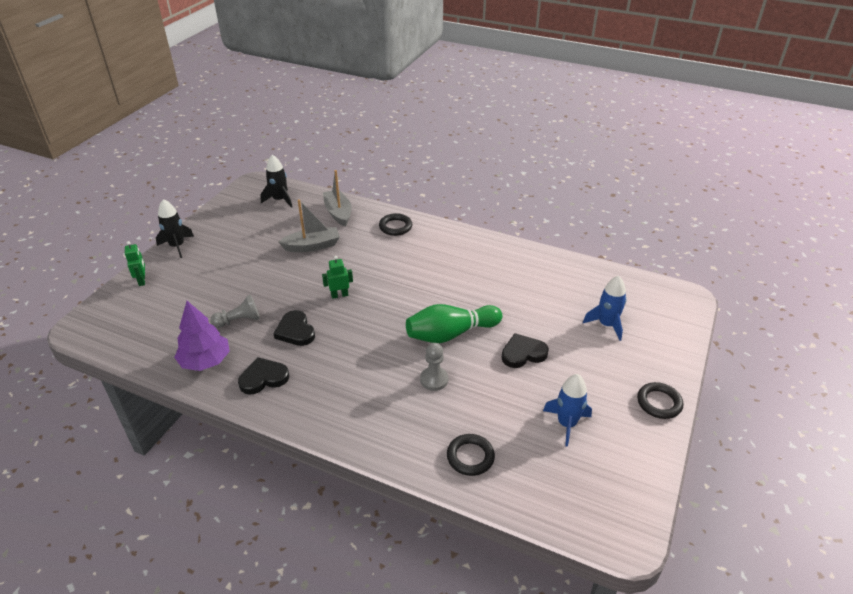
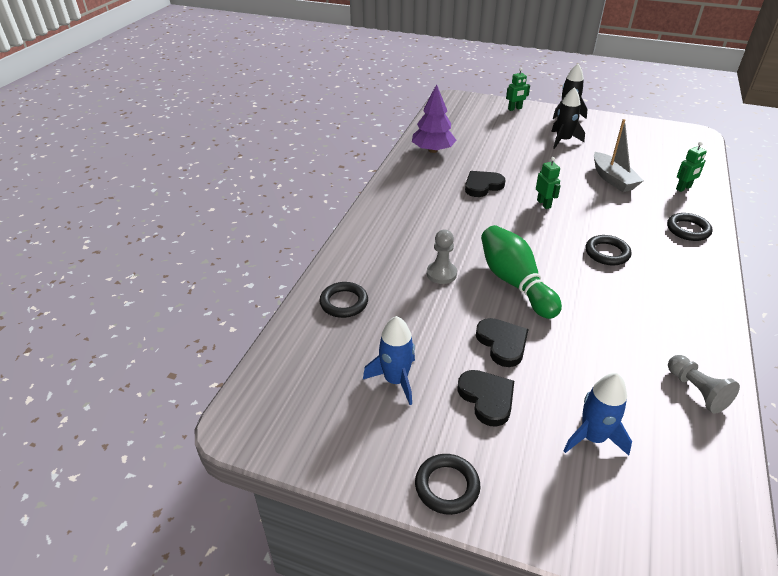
camera: 85 degrees right, 0 degrees up
grey pawn [210,295,260,328] -> grey pawn moved to [668,355,740,414]
black heart [238,357,289,395] -> black heart moved to [457,370,514,427]
black rocket [260,155,292,208] -> black rocket moved to [551,87,585,149]
grey boat [323,170,352,227] -> green robot [676,142,707,192]
none -> black ring [586,235,631,265]

